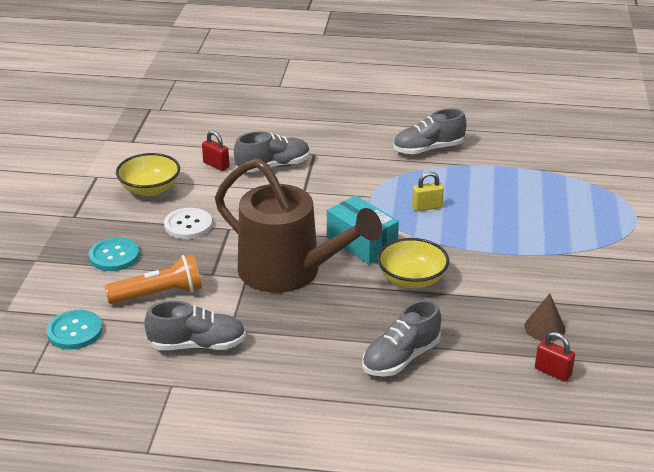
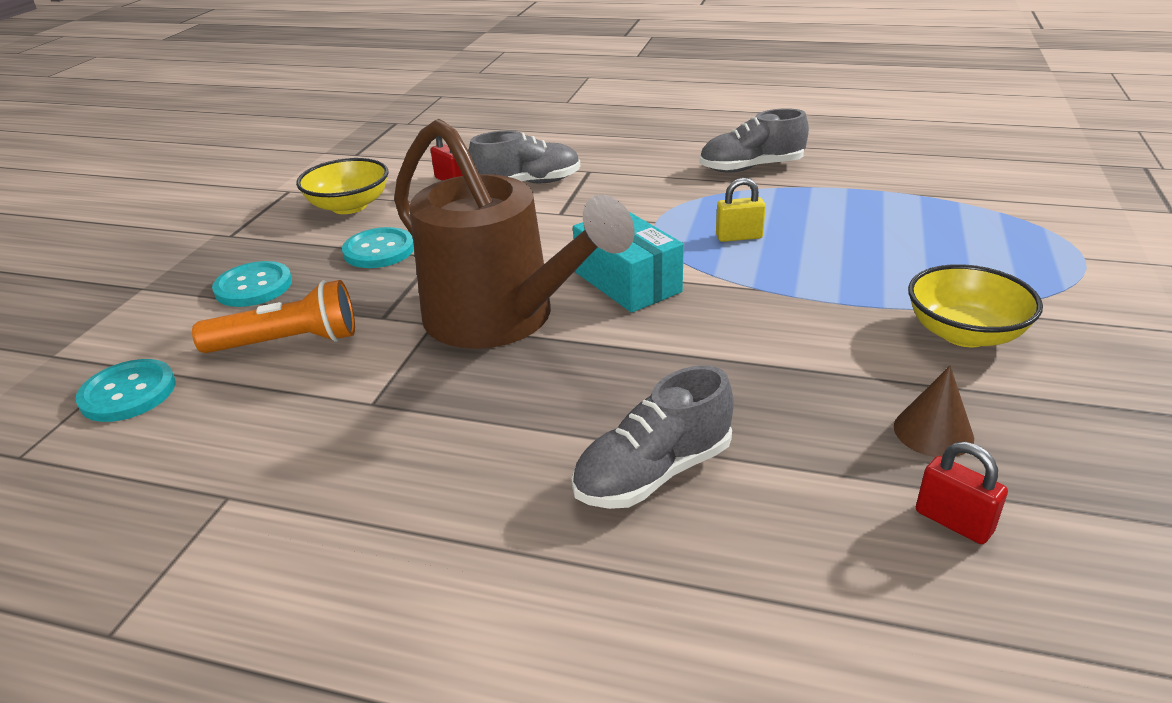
camera: 10 degrees right, 0 degrees up
grey shoe [144,301,246,350] -> none
white button [164,208,212,239] -> turquoise button [342,227,414,268]
yellow bowl [377,238,449,289] -> yellow bowl moved to [908,264,1043,347]

